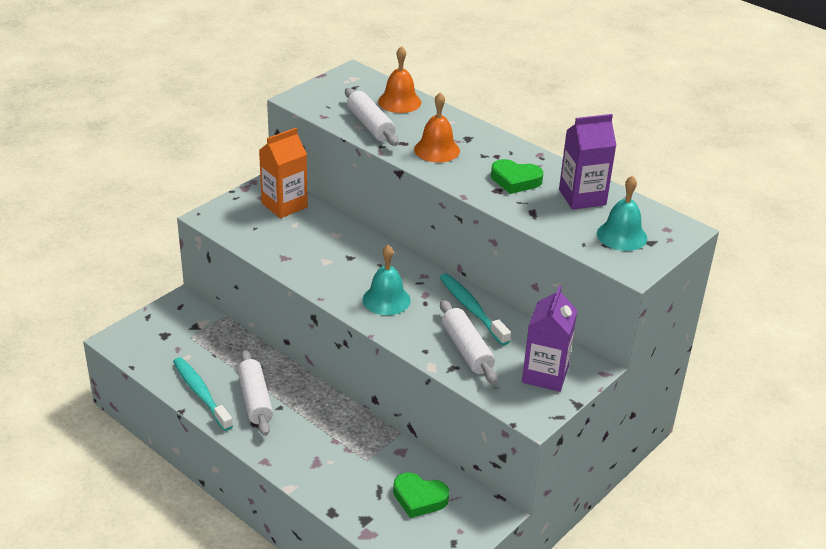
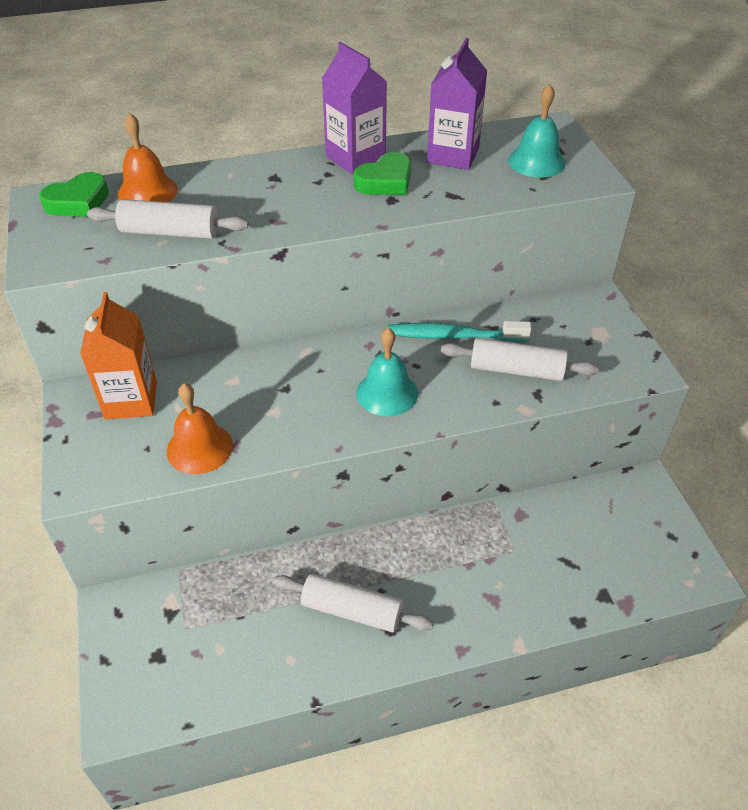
camera: 55 degrees left, 10 degrees up
turquoise toothbrush [173,357,233,431] -> none
green heart [393,472,449,518] -> green heart moved to [39,172,109,217]
orange bell [414,92,460,163] -> orange bell moved to [167,383,233,474]
purple carton [522,285,578,392] -> purple carton moved to [322,42,387,174]

